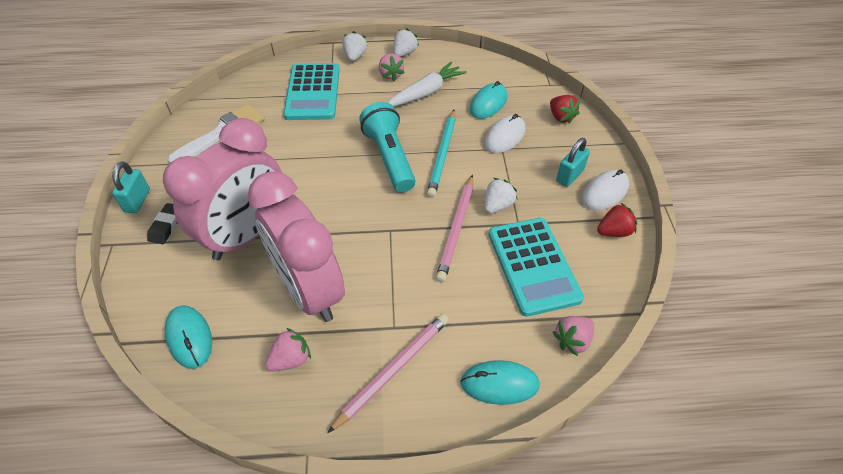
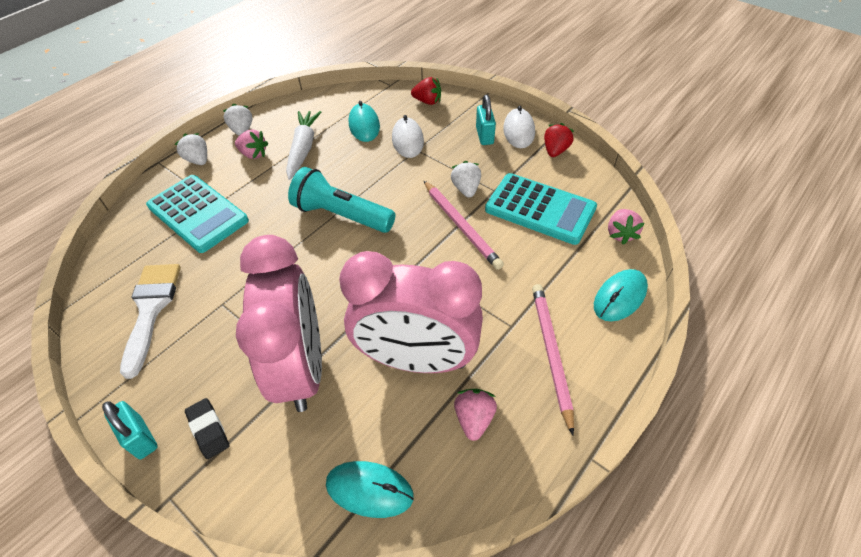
camera: 45 degrees left, 0 degrees up
turquoise pencil [427,110,455,198] -> none

